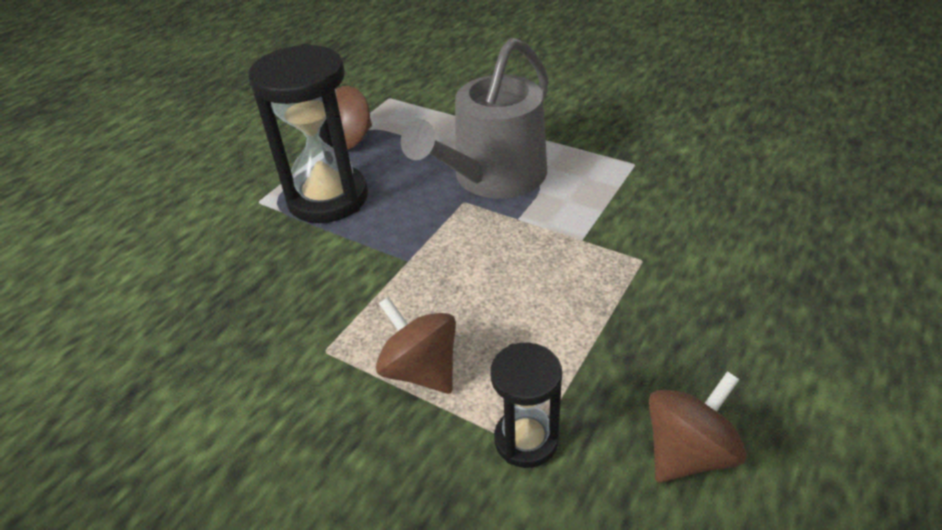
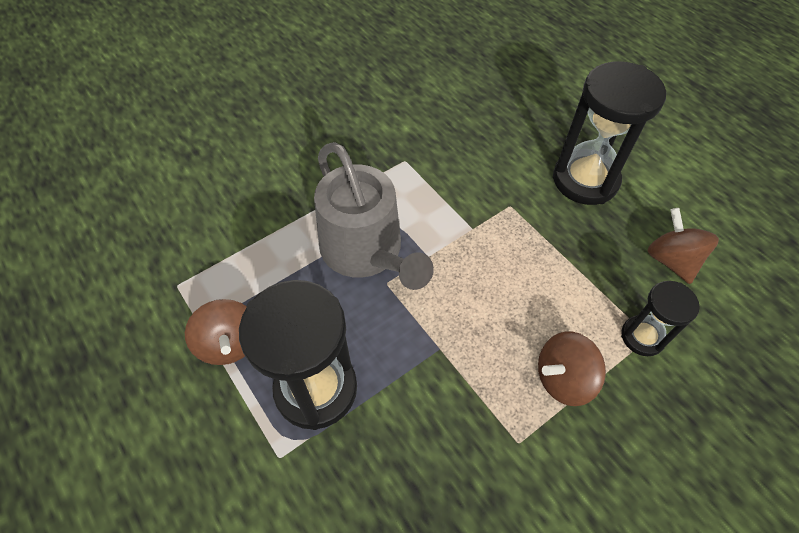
camera: 70 degrees left, 15 degrees up
none -> black hourglass [553,61,666,205]

